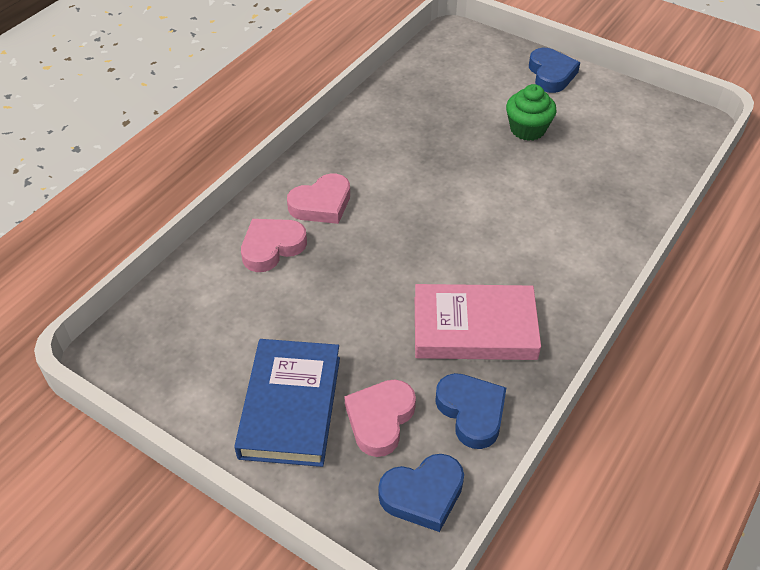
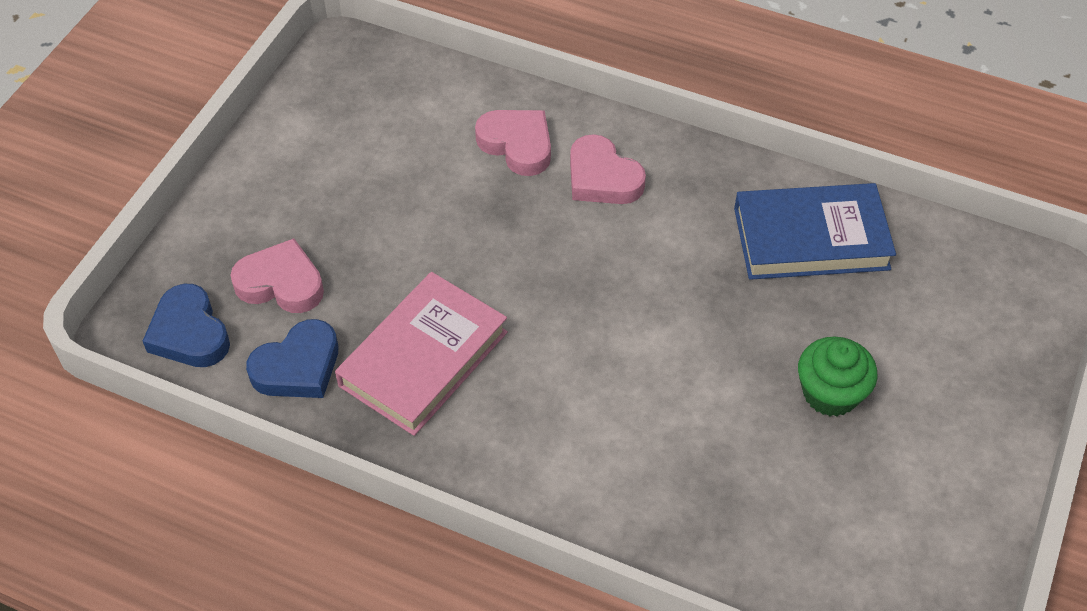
camera: 80 degrees right, 5 degrees up
blue book [234,339,340,467] -> blue book moved to [734,183,896,280]
pink book [415,284,541,360] -> pink book turned 45 degrees clockwise [335,272,508,436]
blue heart [529,48,580,93] -> none

